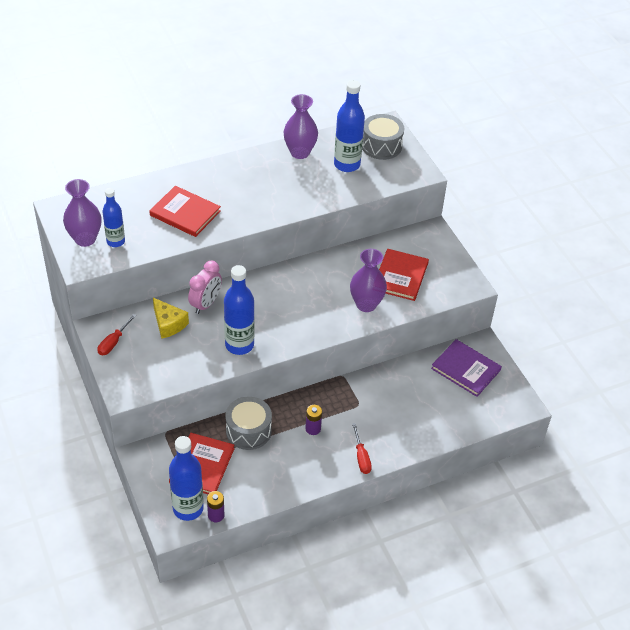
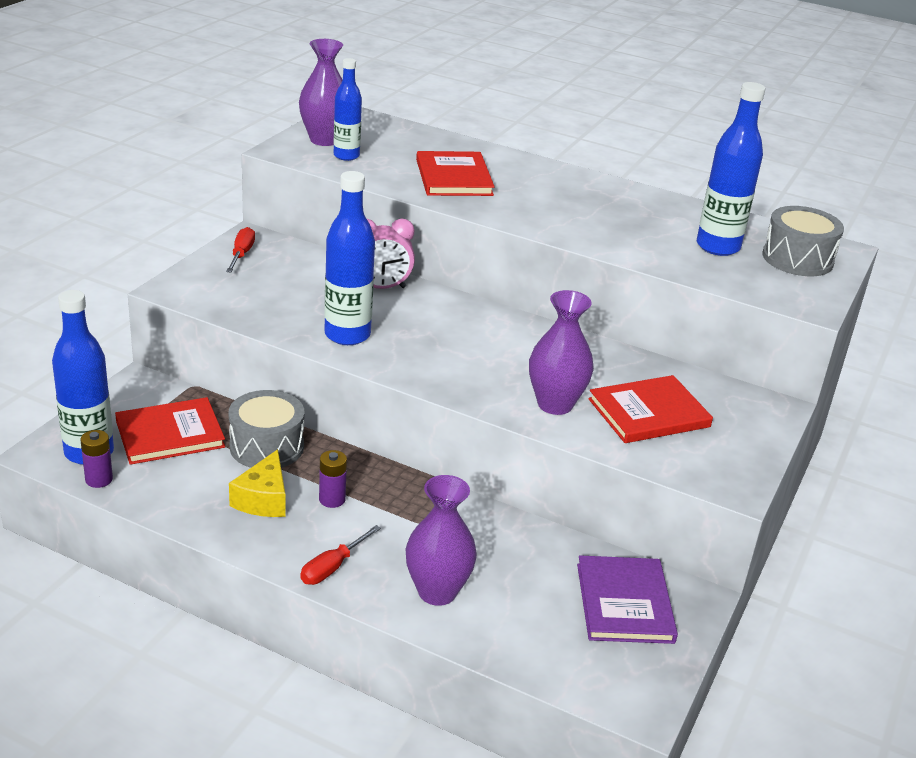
camera: 50 degrees right, 15 degrees down
red screwdriver [97,314,137,355] -> red screwdriver turned 105 degrees clockwise [226,227,255,272]
yellow cheese [153,298,189,339] -> yellow cheese moved to [229,449,285,517]
purple vase [284,94,318,159] -> purple vase moved to [405,475,477,606]

